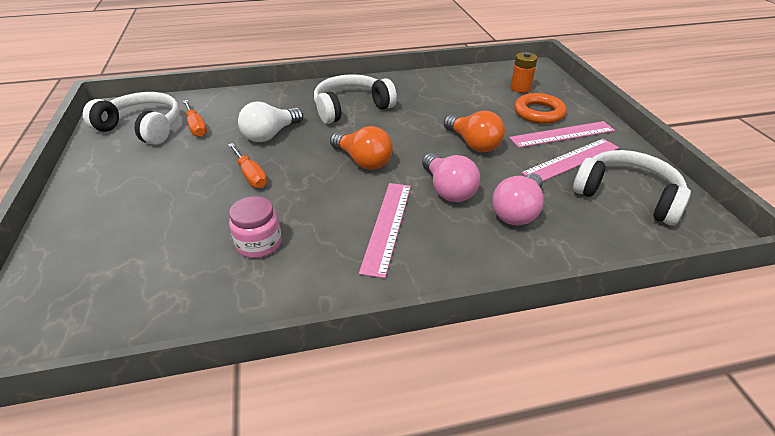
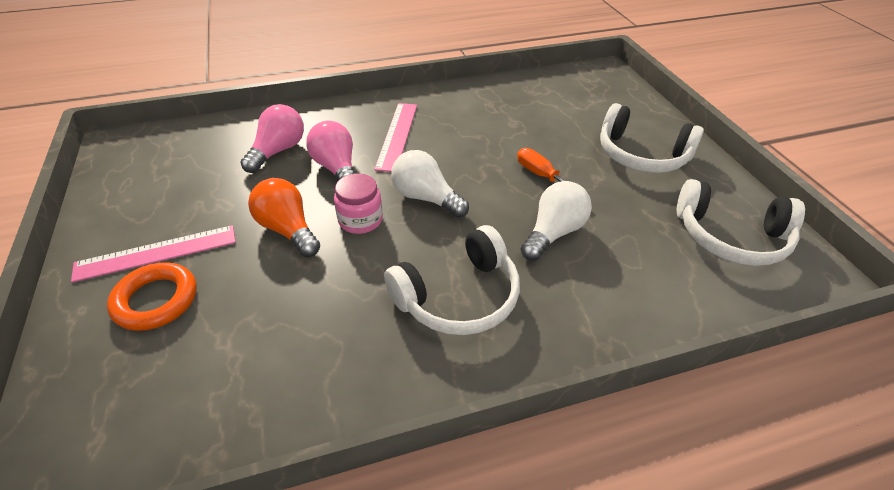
camera: 175 degrees right, 5 degrees up
orange screwdriver [183,100,207,137] -> none
pink jar [229,196,282,258] -> pink jar moved to [334,173,383,234]
orange light bulb [330,126,393,170] -> white light bulb [391,150,469,218]
orange battery [510,52,538,93] -> none
pink ruler [522,139,619,181] -> none
white headphones [573,150,691,225] -> white headphones moved to [600,103,704,173]

